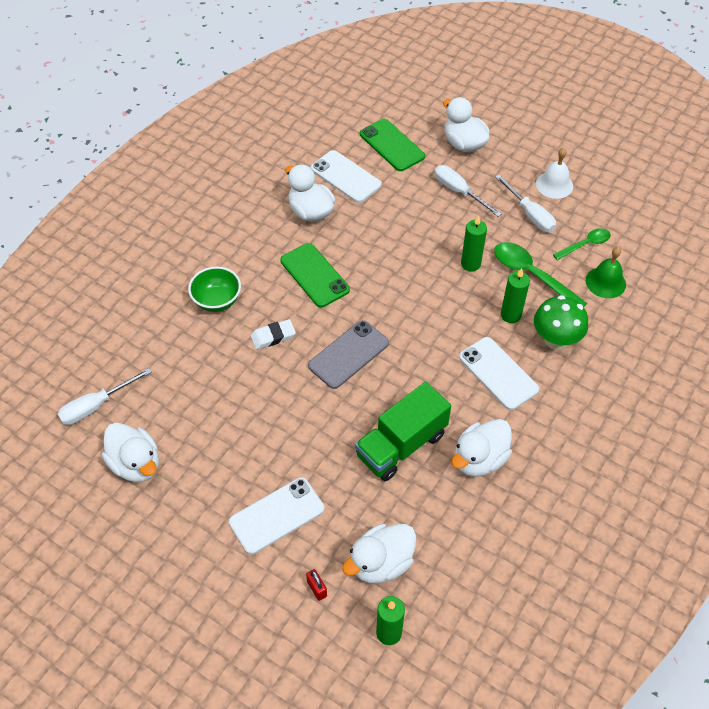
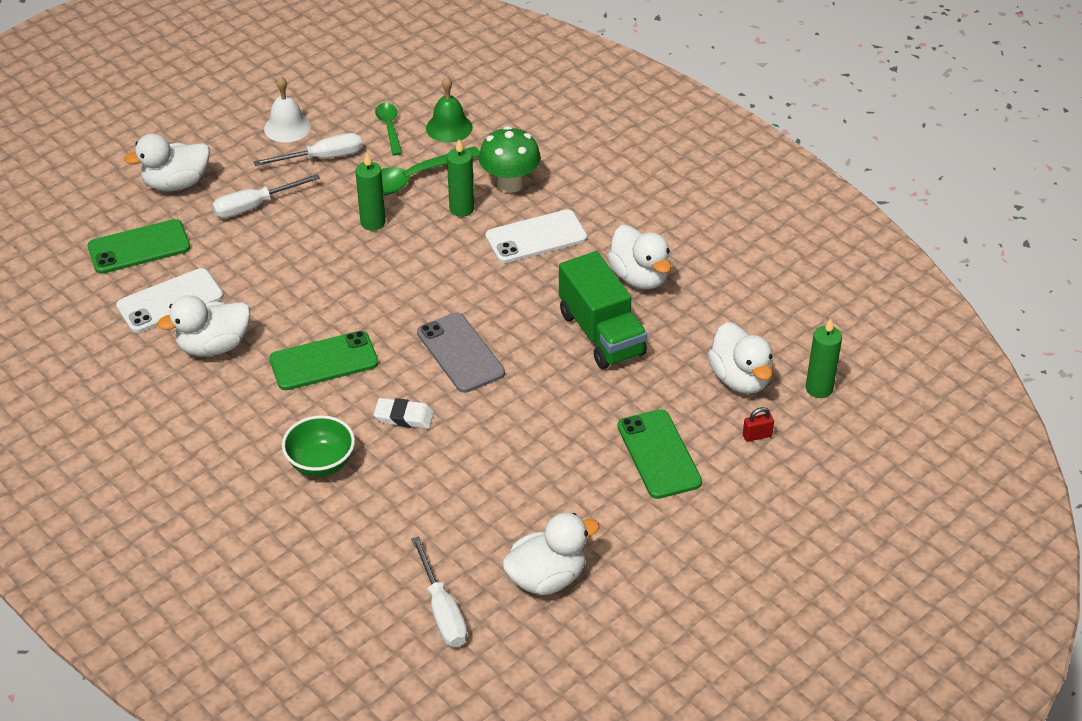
camera: 75 degrees left, 10 degrees down
white phone [229,477,324,554] -> green phone [618,409,702,499]
white eraser [251,319,296,349] -> white eraser turned 75 degrees counterclockwise [374,398,434,429]

